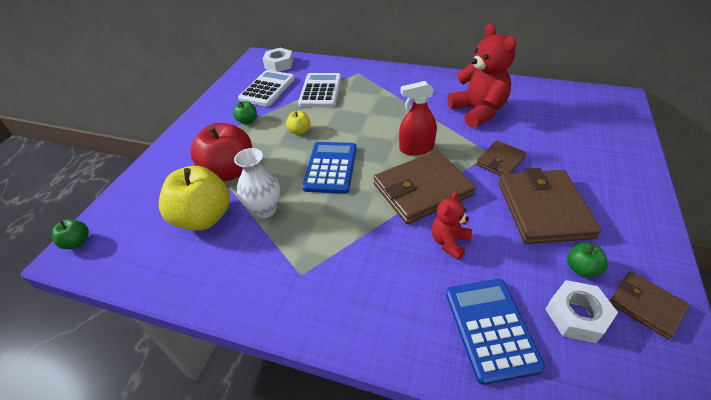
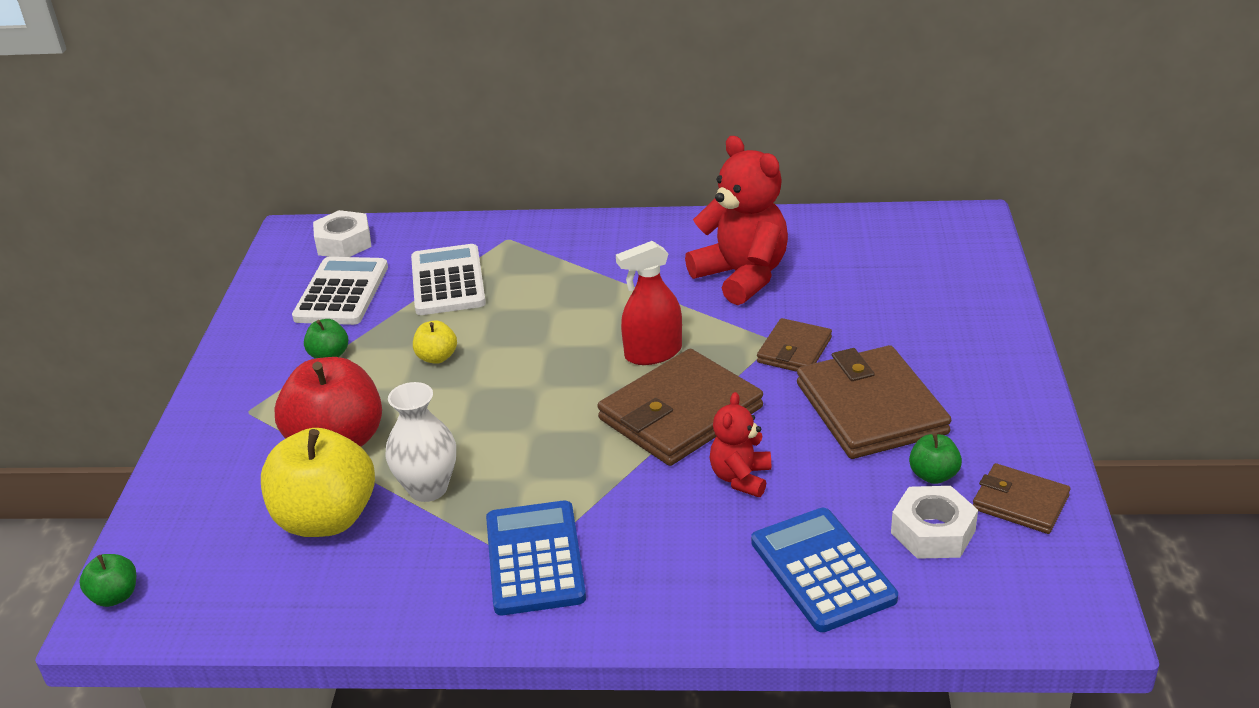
camera: 15 degrees left, 10 degrees down
blue calculator [302,142,357,194] -> blue calculator moved to [486,501,586,615]

